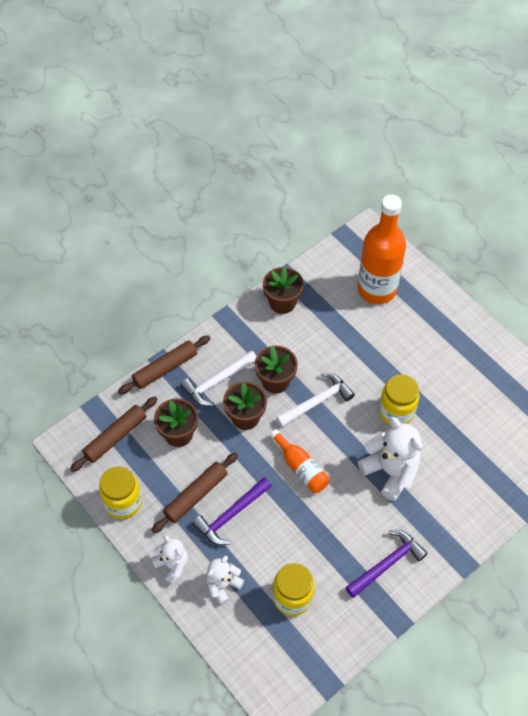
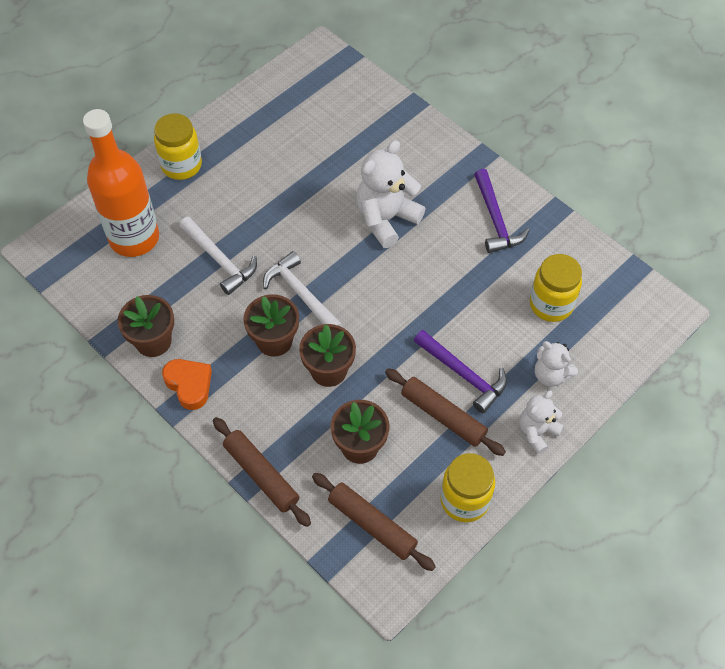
camera: 95 degrees left, 0 degrees up
white hammer [180,350,257,406] -> white hammer moved to [179,217,257,295]
orange bottle [270,429,330,493] -> none
purple hammer [345,530,428,598] -> purple hammer turned 150 degrees counterclockwise [474,169,530,253]
yellow jar [379,374,420,425] -> yellow jar moved to [154,113,202,180]
none -> orange heart [162,359,212,410]

